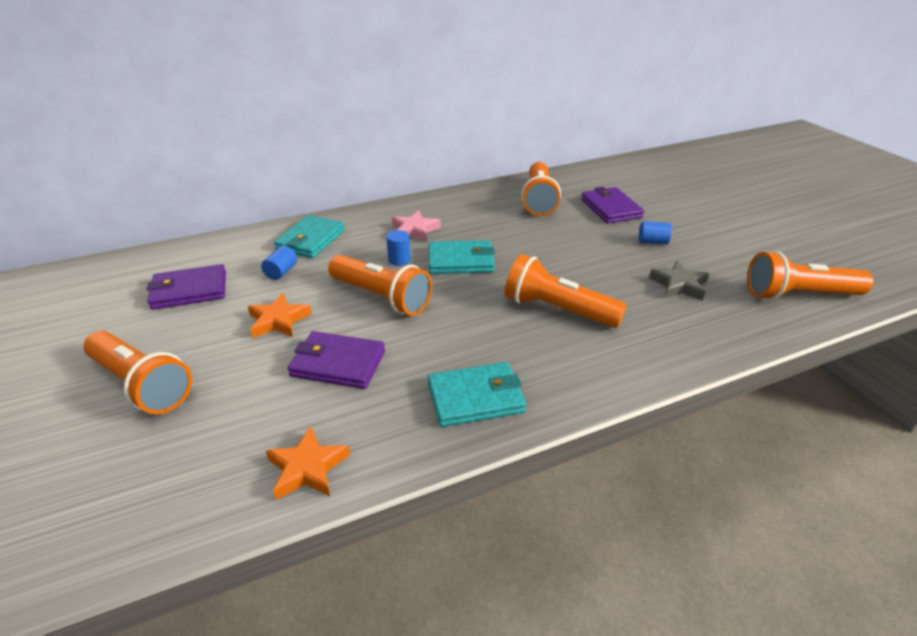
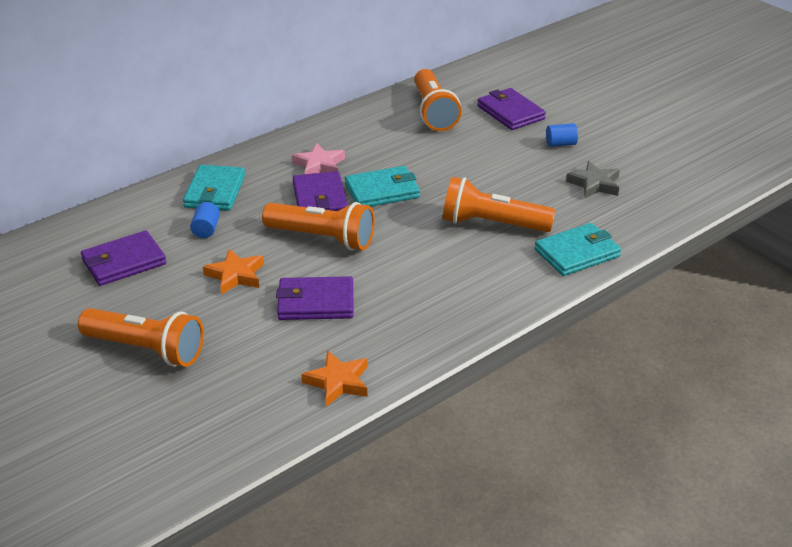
camera: 15 degrees left, 0 degrees up
blue cylinder [386,230,411,266] -> purple wallet [293,171,348,211]
turquoise wallet [428,362,526,427] -> turquoise wallet moved to [534,223,621,276]
orange flashlight [747,251,874,300] -> none

